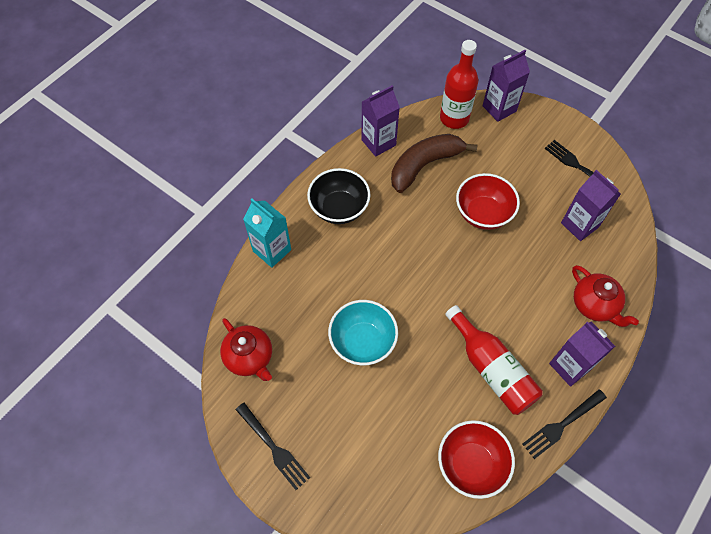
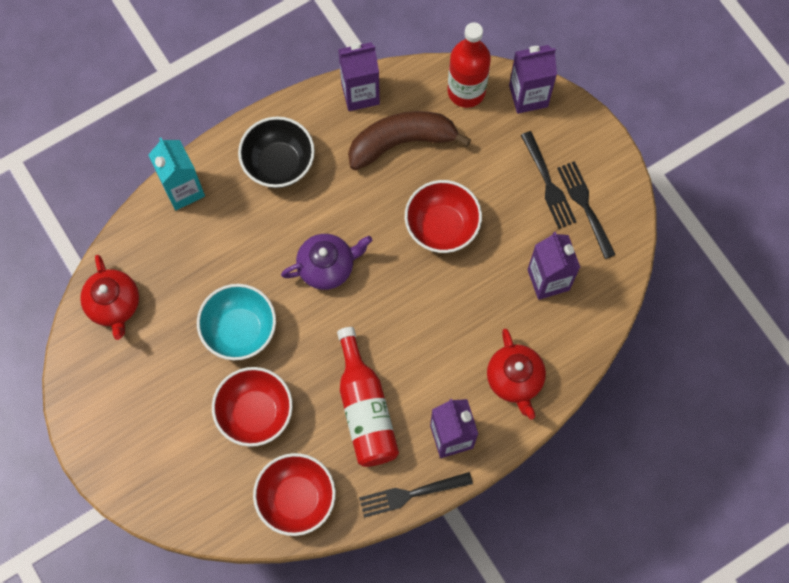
camera: 20 degrees right, 10 degrees up
black fork [235,403,310,490] -> black fork moved to [521,131,576,229]
none -> red bowl [212,367,293,447]
none -> purple teapot [281,234,372,290]

